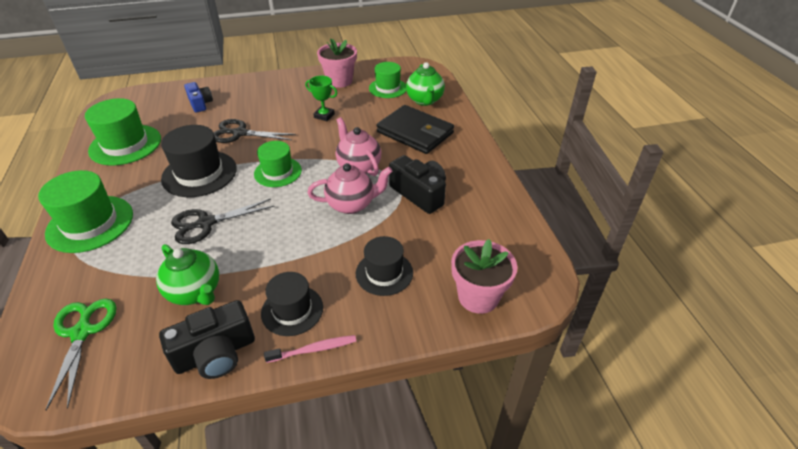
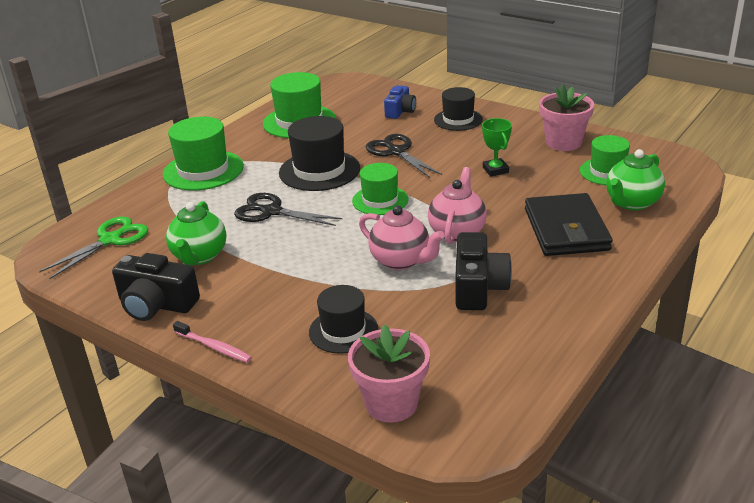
camera: 50 degrees right, 10 degrees down
black hat [261,272,323,336] -> black hat moved to [434,87,483,131]

